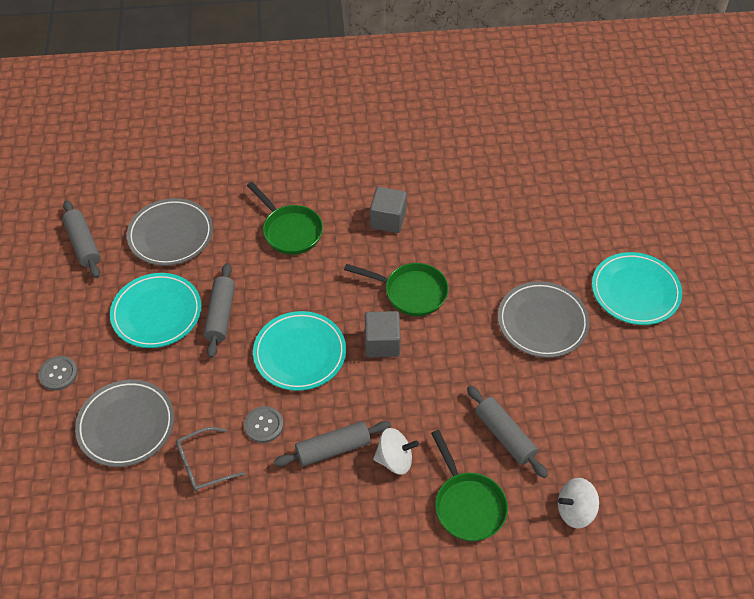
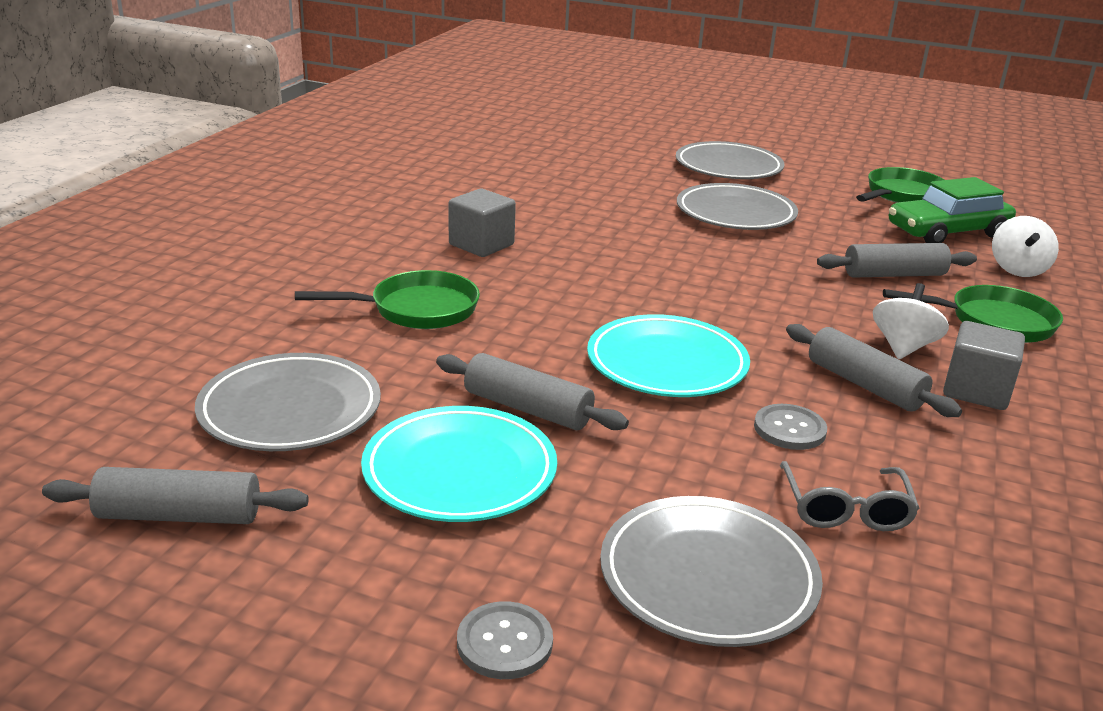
camera: 65 degrees left, 25 degrees down
grey rolling pin [273,421,391,467] -> grey rolling pin turned 45 degrees counterclockwise [786,324,962,417]
green pan [344,263,449,316] -> green pan moved to [856,167,944,203]
grey cube [365,311,401,357] -> grey cube moved to [943,321,1025,410]
turquoise plate [592,252,682,325] -> grey plate [676,141,784,179]
none -> green car [889,177,1016,243]

